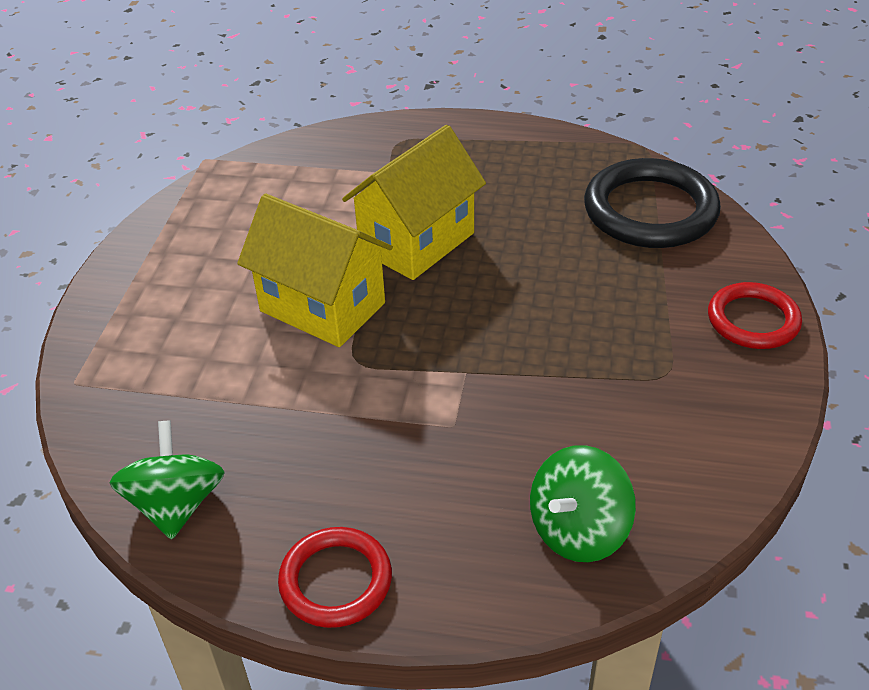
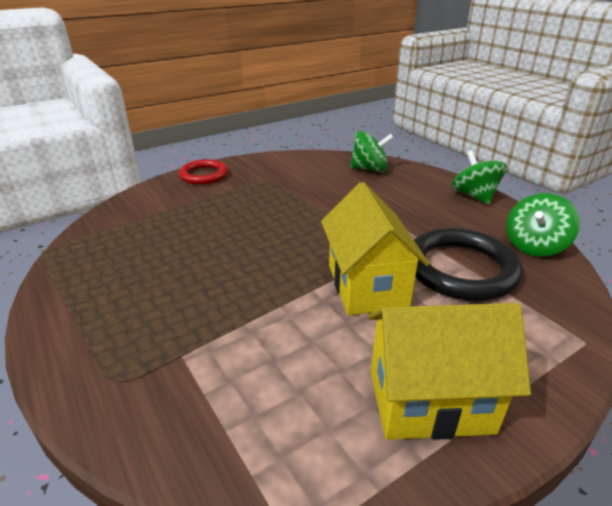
camera: 135 degrees left, 10 degrees down
red ring [278,527,392,628] -> green spinning top [451,150,507,204]
yellow house [342,125,486,280] -> yellow house moved to [368,303,531,440]
black ring [584,158,721,248] -> black ring moved to [414,228,523,301]

